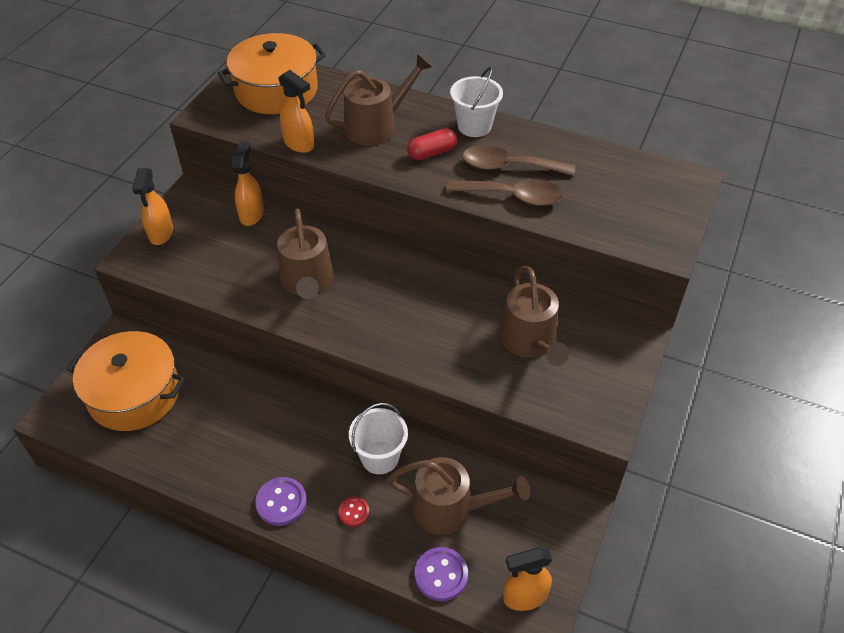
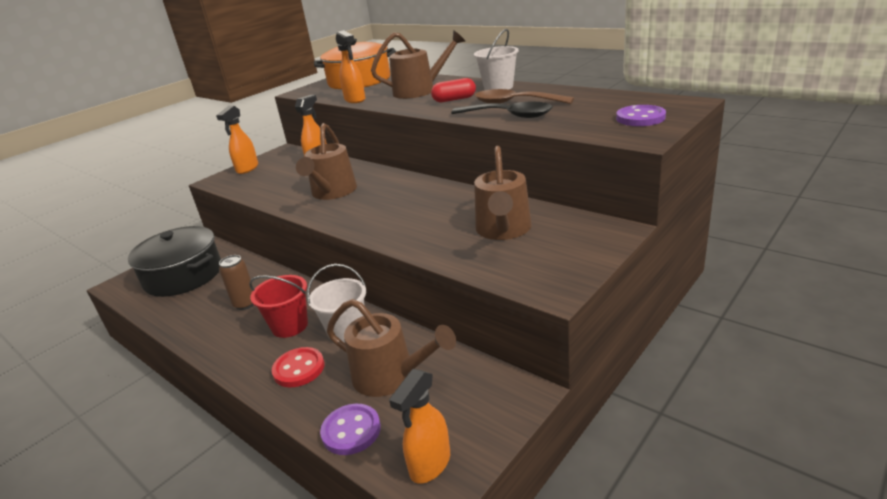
camera: 20 degrees right, 20 degrees down
orange pot [67,331,185,431] -> black pot [128,226,221,297]
purple button [255,477,307,526] -> purple button moved to [616,105,666,126]
red button [339,497,369,527] -> red button [272,347,324,387], size x1.66
brown spoon [446,179,564,206] -> black spoon [451,102,553,118]
orange spray bottle [503,547,552,611] -> orange spray bottle turned 60 degrees counterclockwise [389,369,450,484]
none -> brown can [219,255,254,310]
none -> red bucket [249,275,308,338]

